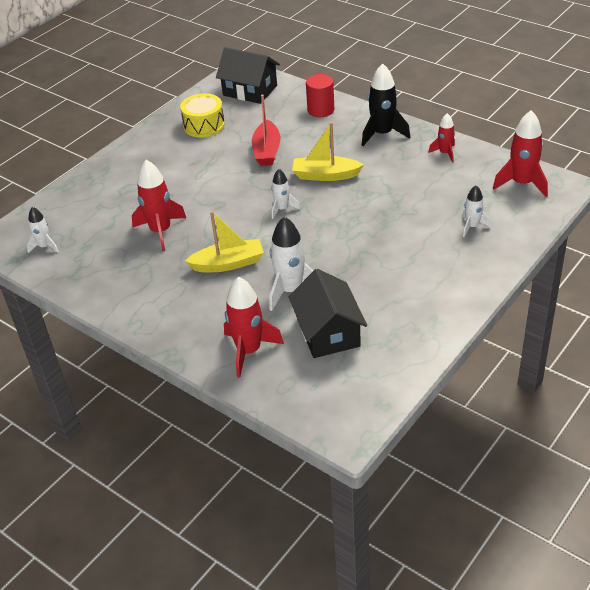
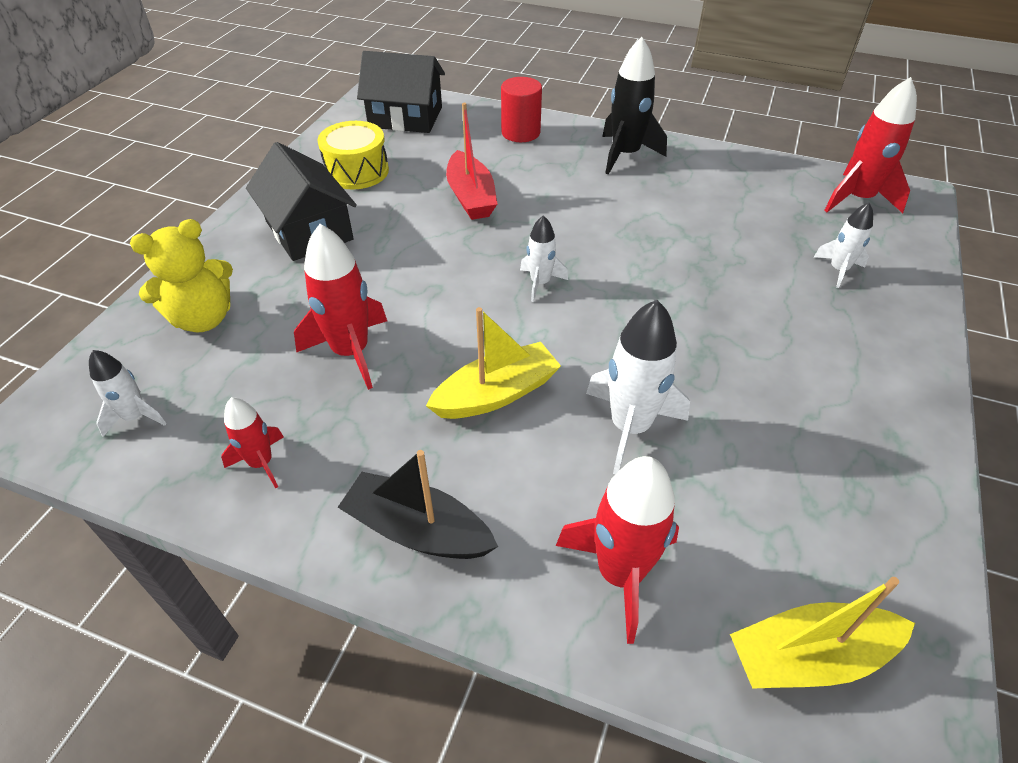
camera: 20 degrees left, 5 degrees up
black house [288,269,367,358] -> black house moved to [246,142,357,261]
yellow boat [292,122,364,181] -> yellow boat moved to [730,577,915,689]
red rocket [428,113,455,163] -> red rocket moved to [221,397,284,488]
none -> yellow teddy bear [130,219,233,332]
none -> black boat [337,450,498,559]

